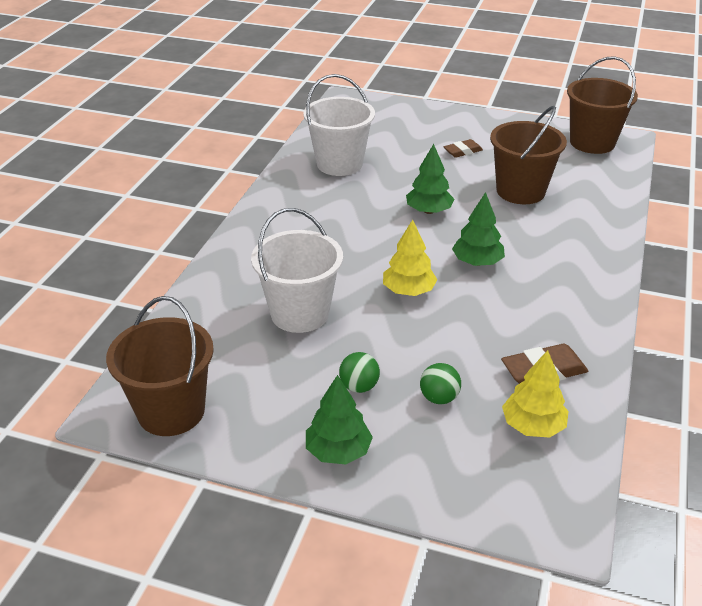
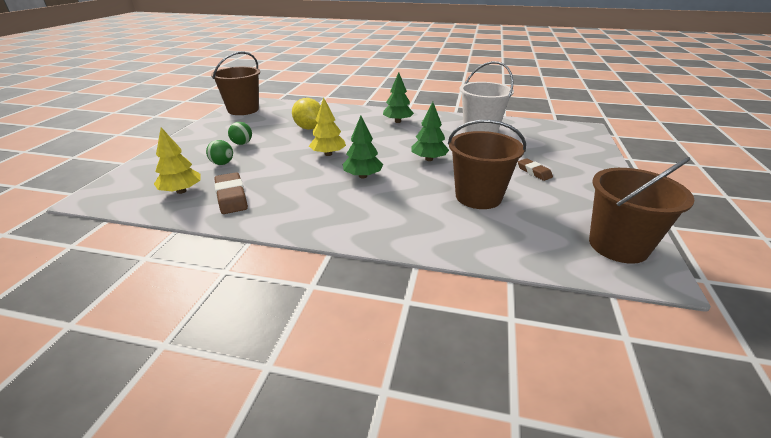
camera: 85 degrees right, 5 degrees down
white bucket [251,208,343,333] -> yellow lemon [292,98,321,130]
green tree [306,375,373,464] -> green tree moved to [383,72,414,123]

